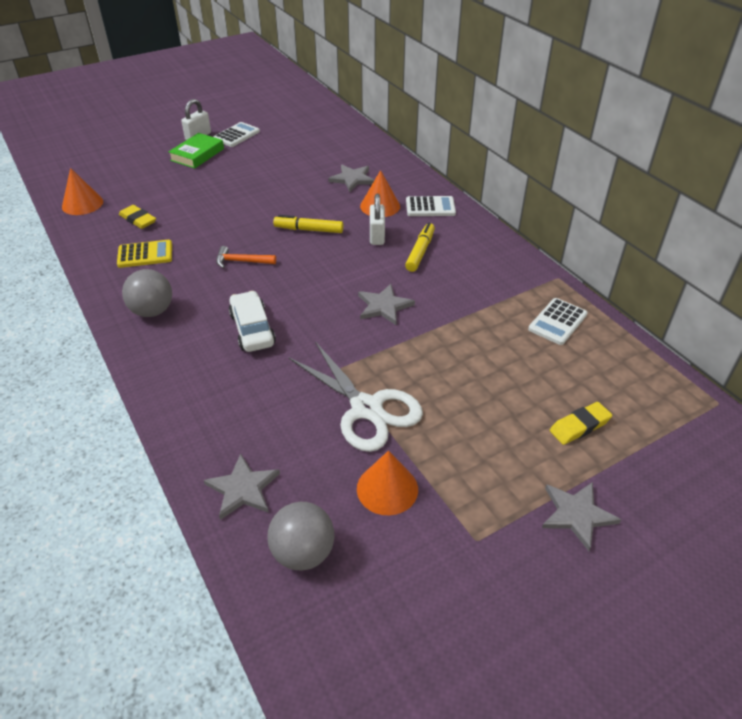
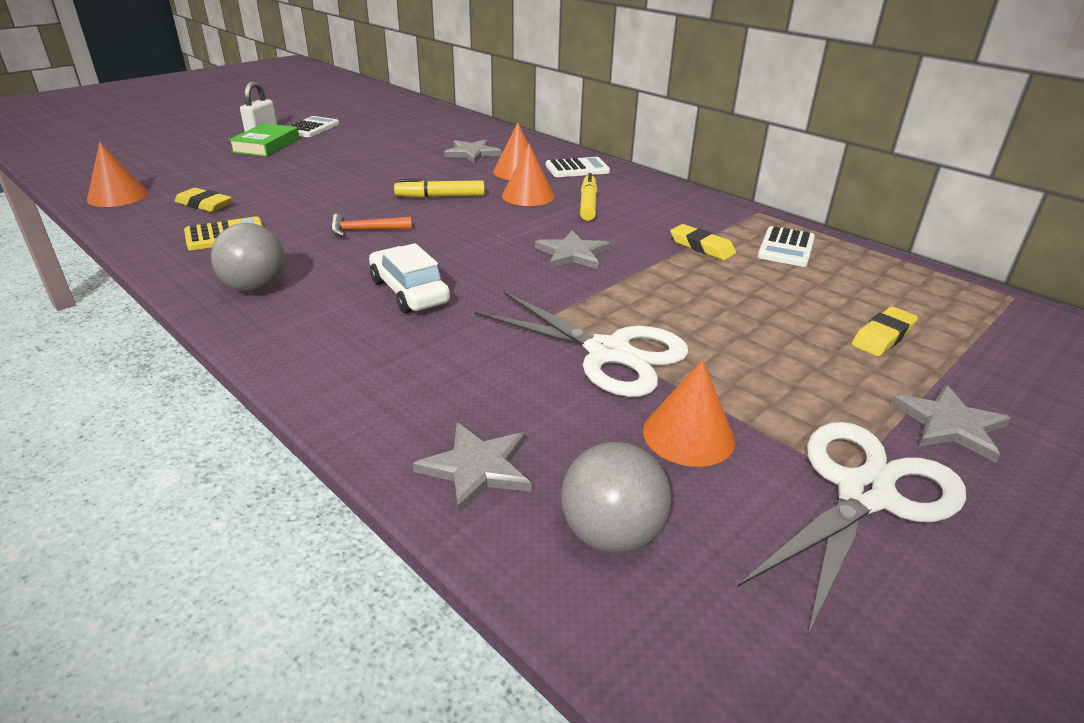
camera: 15 degrees left, 10 degrees down
white padlock [370,194,385,245] -> orange cone [502,143,555,206]
none -> yellow eraser [670,224,736,260]
none -> white scissors [737,422,966,636]

